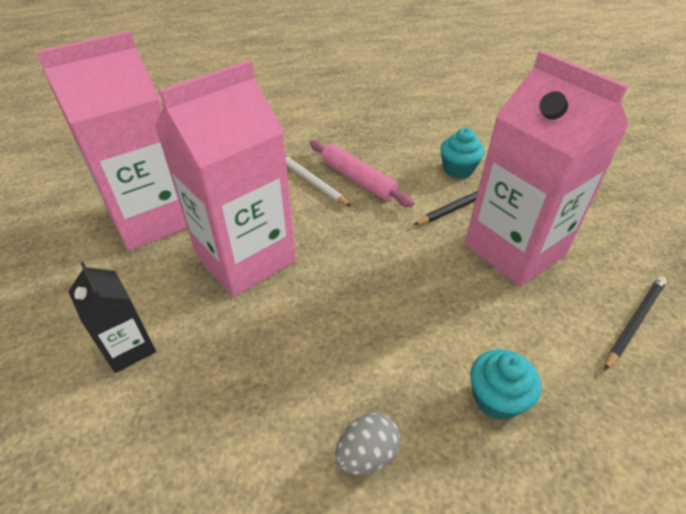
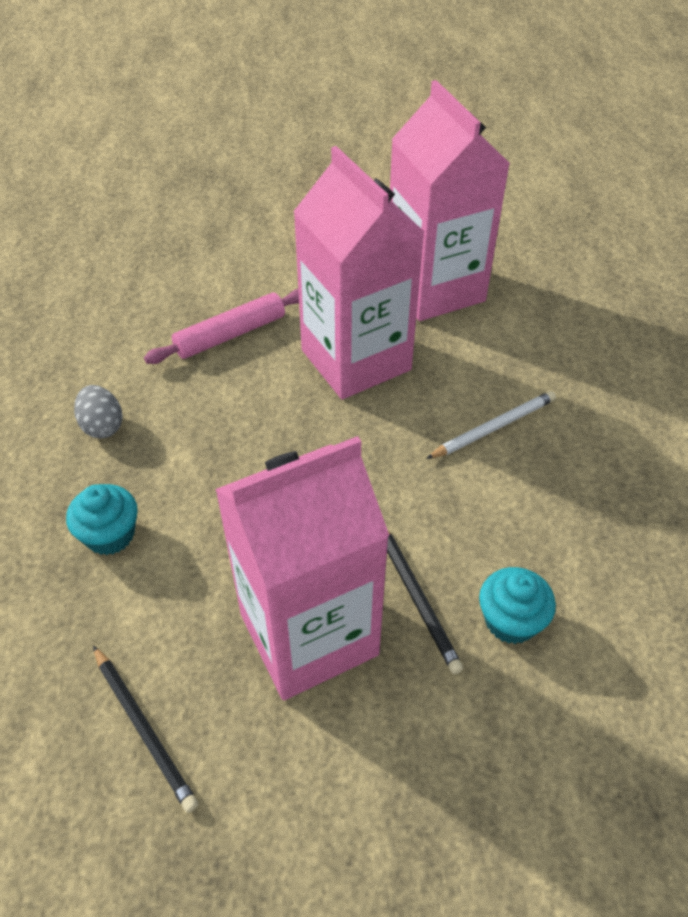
camera: 100 degrees right, 5 degrees up
black carton [68,262,156,373] -> none
pink rolling pin [310,140,414,207] -> pink rolling pin moved to [144,289,299,364]

